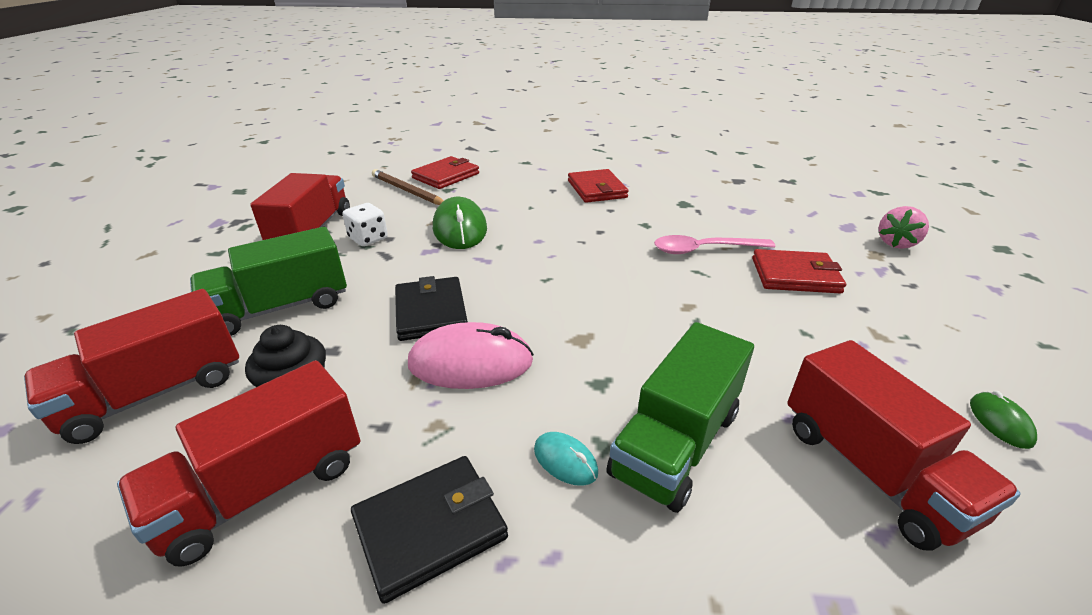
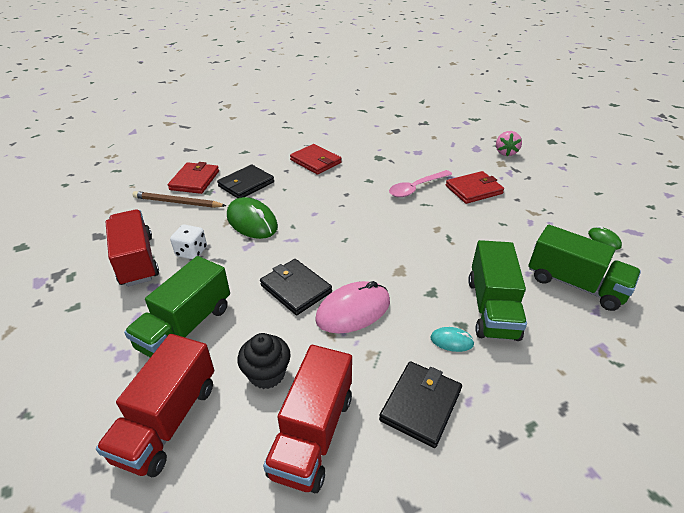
camera: 30 degrees left, 5 degrees up
red truck [787,340,1021,551] -> green truck [528,225,641,311]
none -> black wallet [217,165,274,198]

